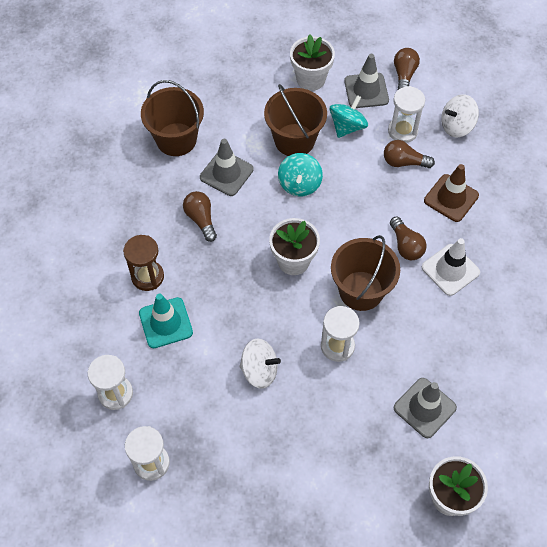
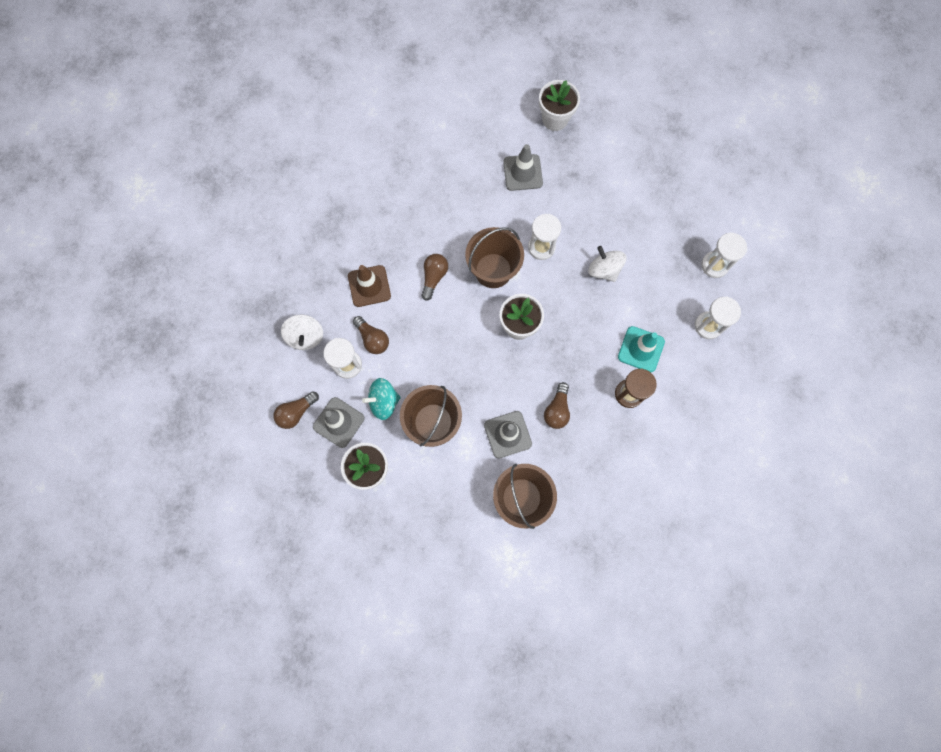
camera: 140 degrees left, 15 degrees up
turquoise spinning top [278,153,323,196] -> none
white traffic cone [422,238,480,296] -> none
white spinning top [441,94,479,138] -> white spinning top turned 60 degrees clockwise [281,314,323,350]

